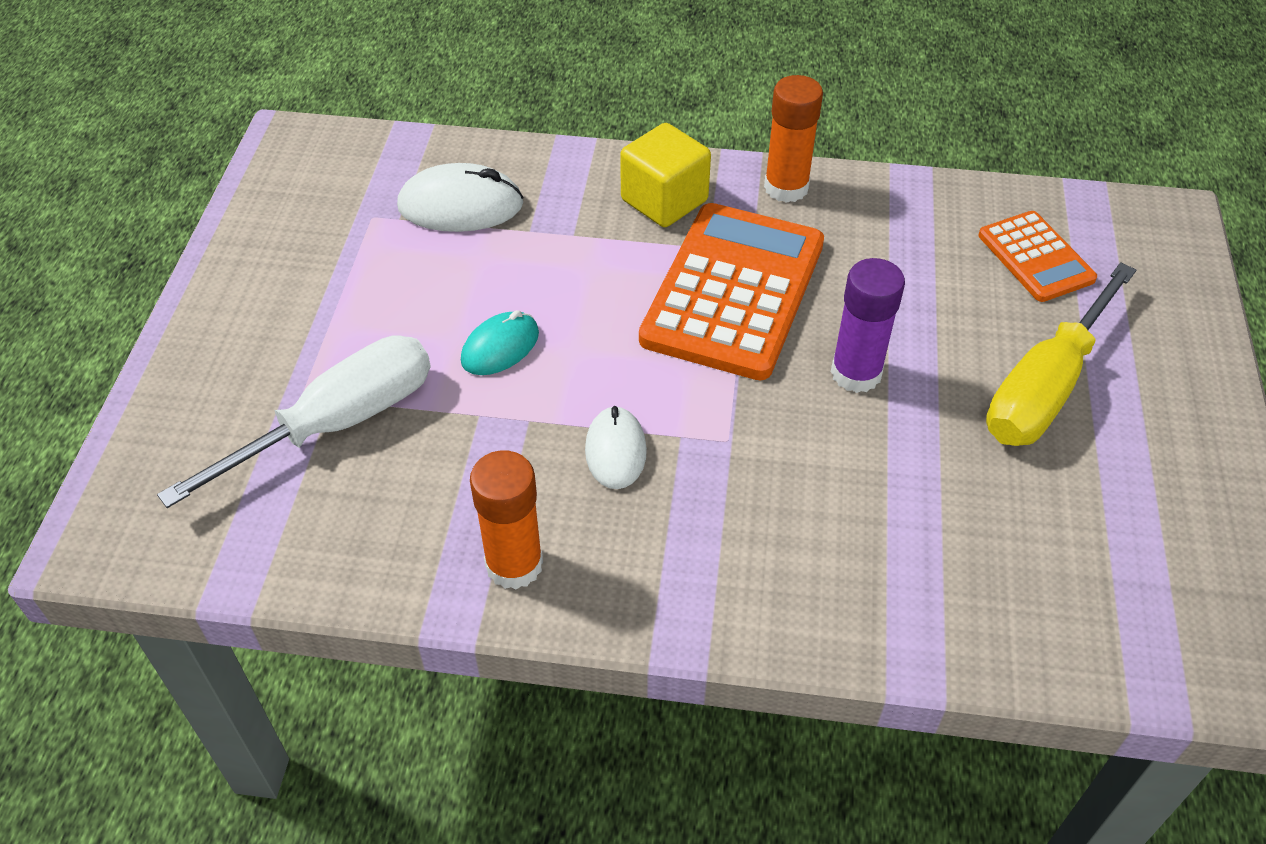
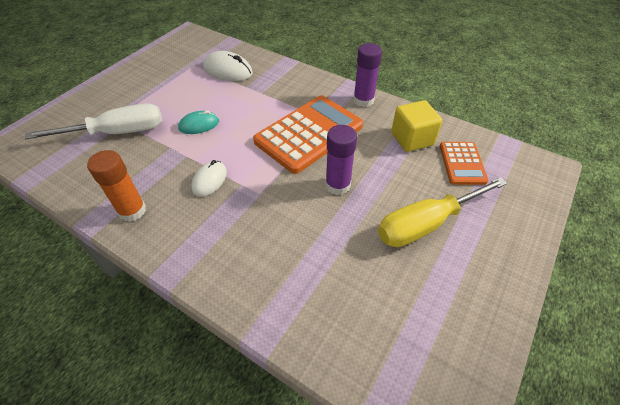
camera: 25 degrees right, 0 degrees up
yellow cube [620,123,711,227] -> yellow cube moved to [391,100,442,152]
orange glue stick [764,75,823,203] -> purple glue stick [353,43,382,107]

